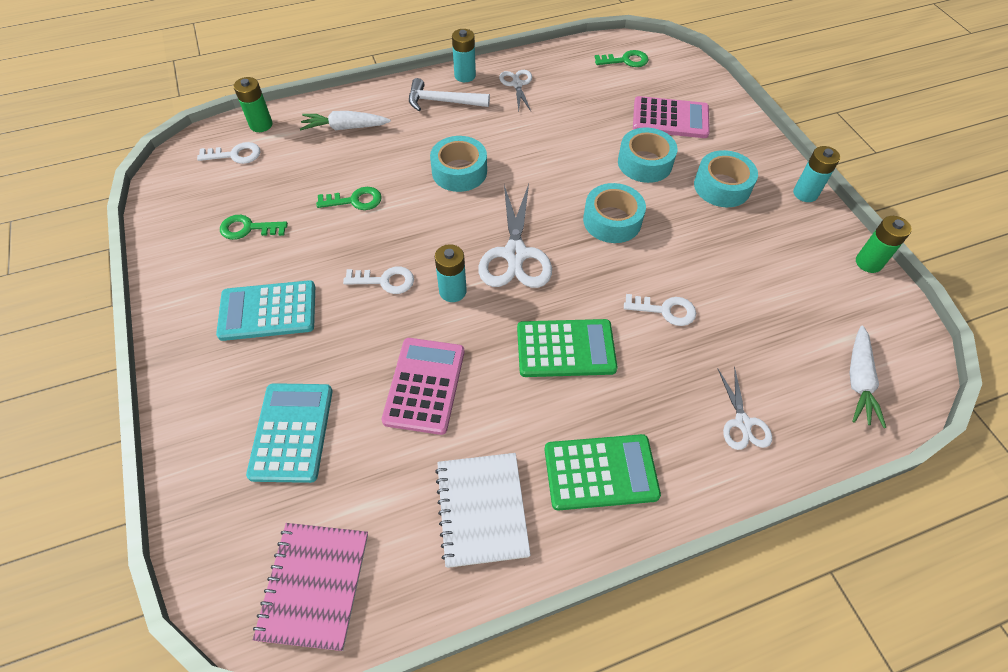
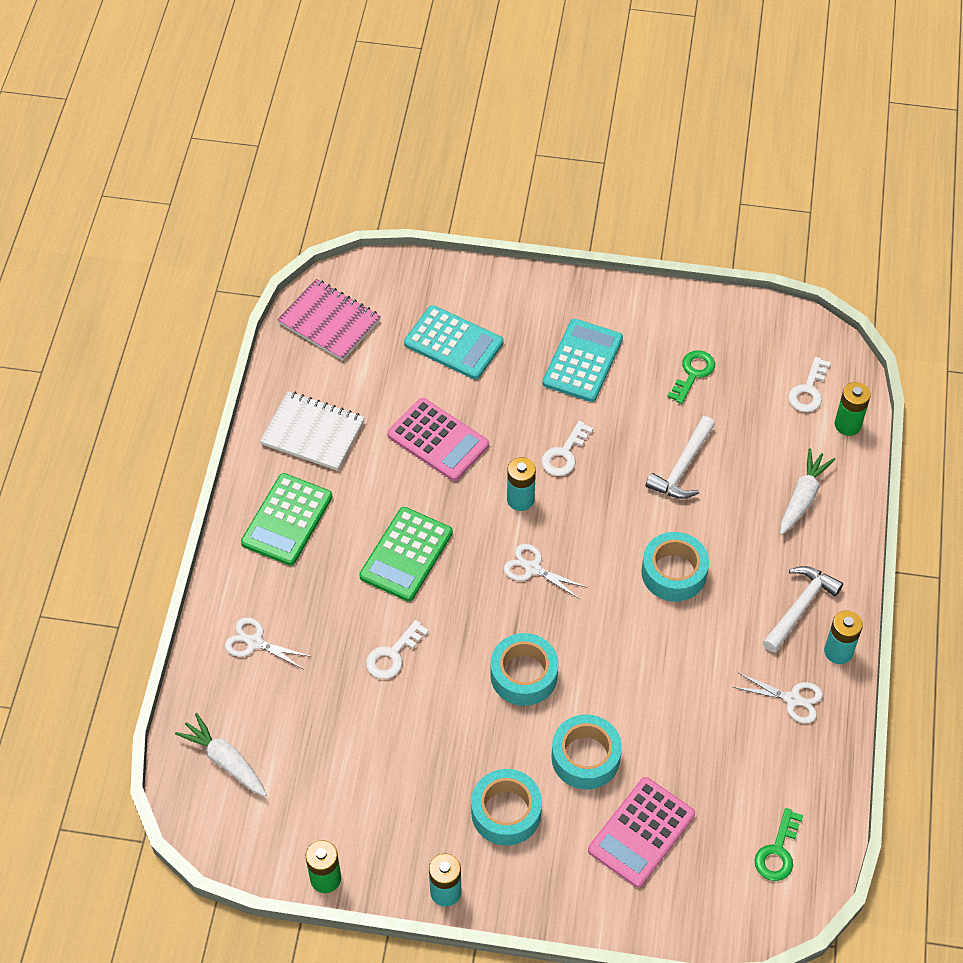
camera: 120 degrees right, 0 degrees up
green key [316,187,382,210] -> white hammer [646,416,715,499]
white scissors [478,184,552,288] -> white scissors [504,544,588,599], size x0.56

